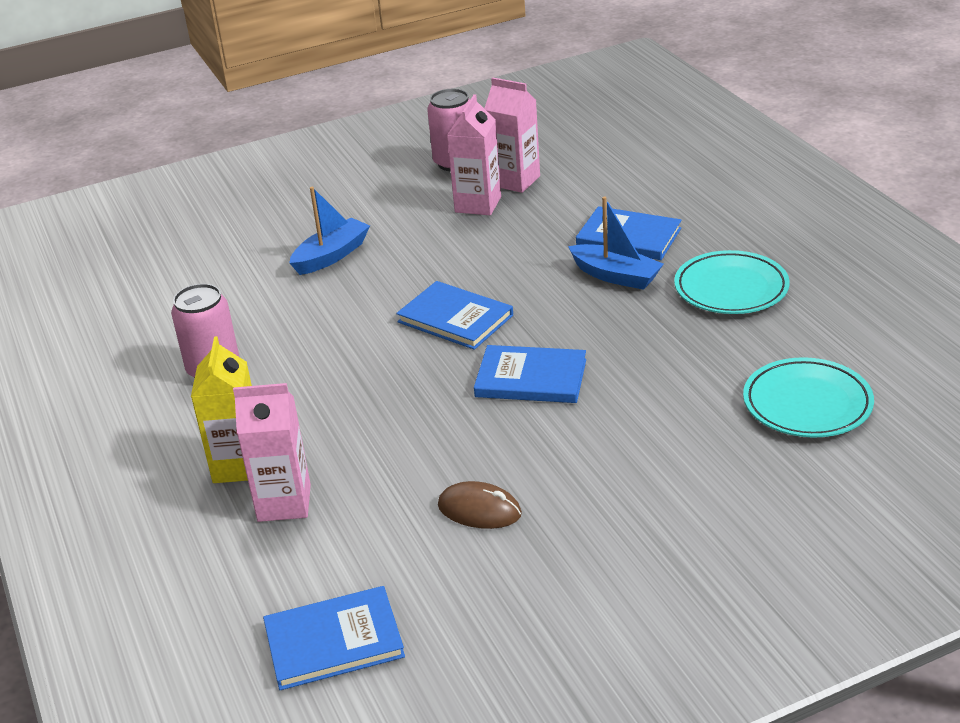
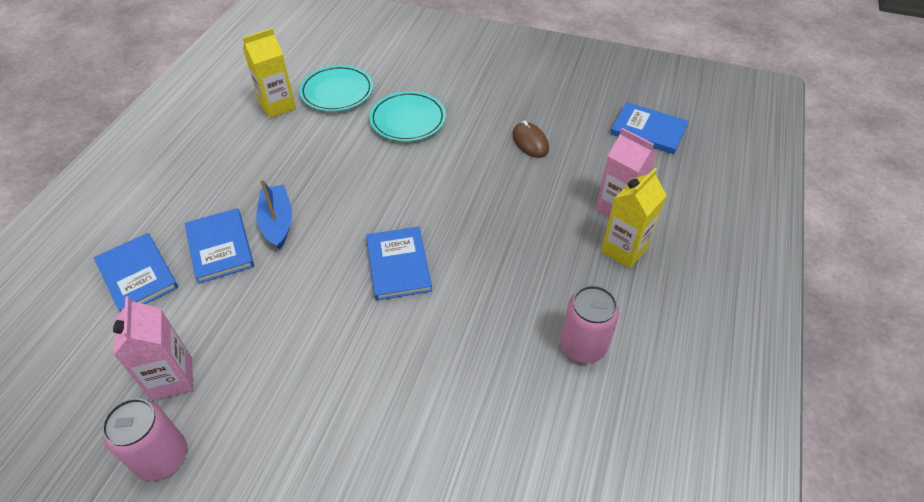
camera: 140 degrees left, 15 degrees up
blue boat [289,187,370,275] -> none
pink carton [447,94,501,215] -> none
blue book [474,345,586,403] -> blue book moved to [94,233,178,312]
turquoise plate [674,250,790,314] -> turquoise plate moved to [369,91,446,142]
none -> yellow carton [243,28,296,118]

